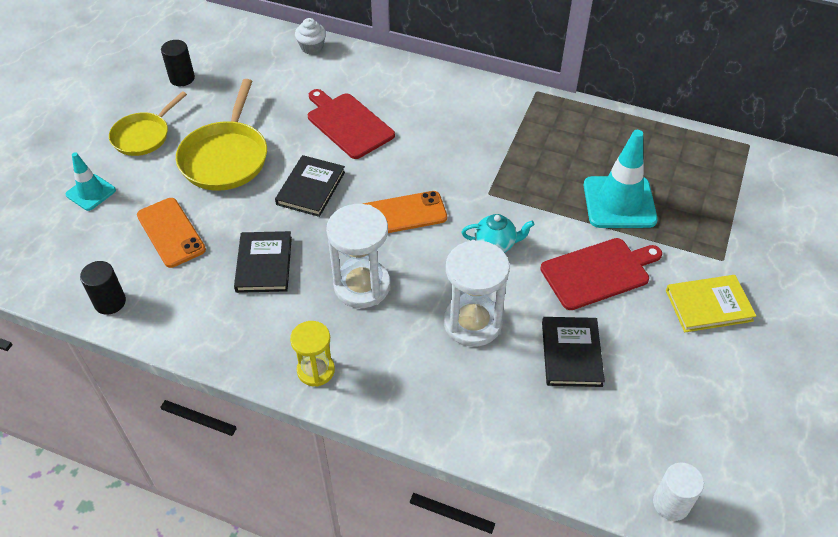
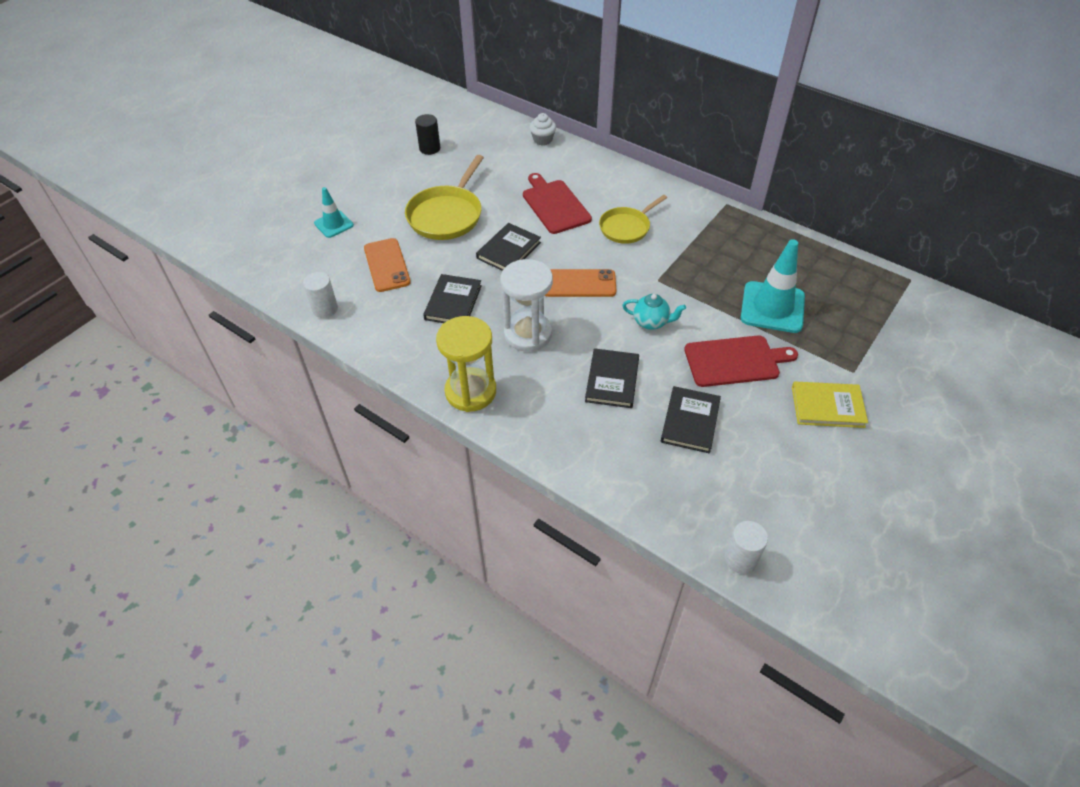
camera: 15 degrees right, 0 degrees up
black cylinder [80,261,126,315] -> white cylinder [303,272,338,318]
yellow pan [109,91,187,156] -> yellow pan moved to [599,195,667,244]
yellow hourglass [290,321,335,387] -> yellow hourglass [436,316,496,412], size x1.62
white hourglass [444,240,510,347] -> black book [585,348,639,408]

